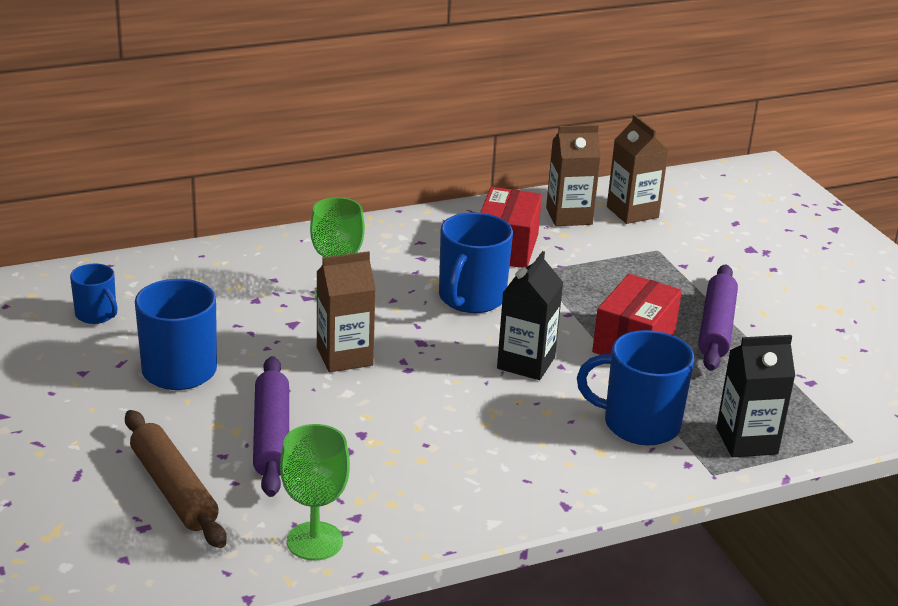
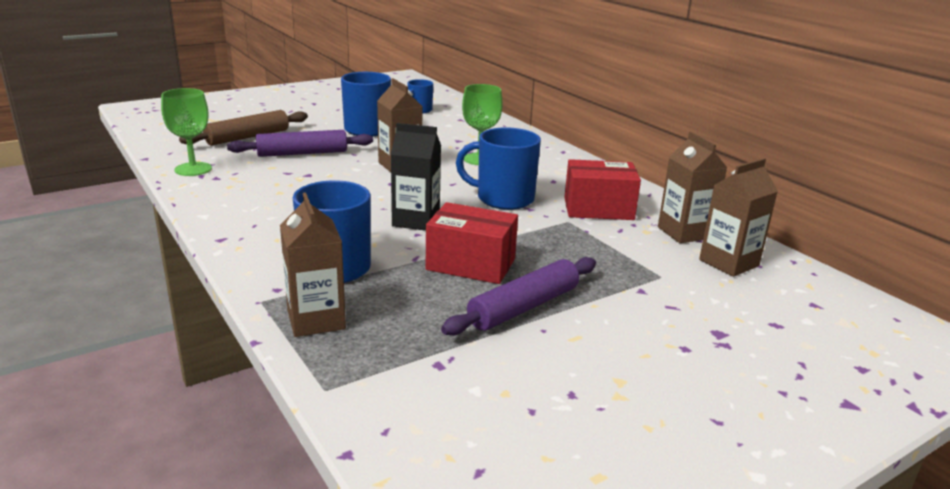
camera: 80 degrees right, 5 degrees down
purple rolling pin [698,265,738,371] -> purple rolling pin turned 45 degrees counterclockwise [441,257,596,336]
black carton [716,335,795,457] -> brown carton [280,192,346,337]

